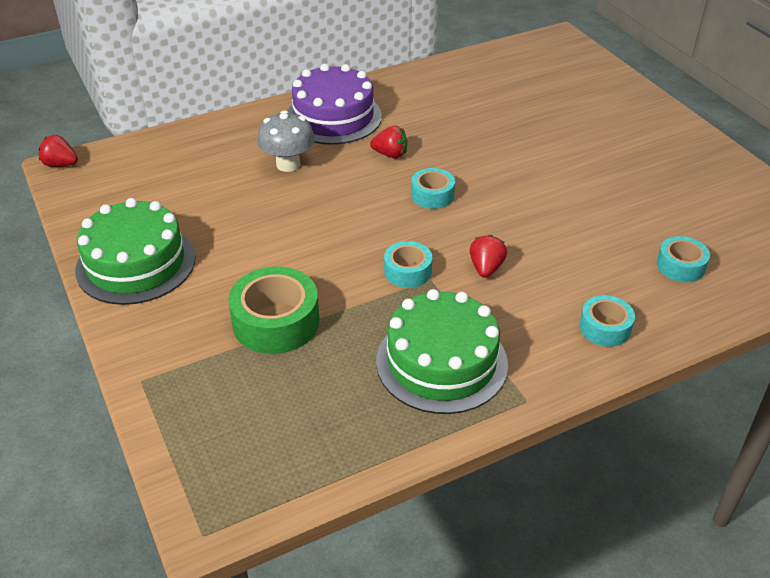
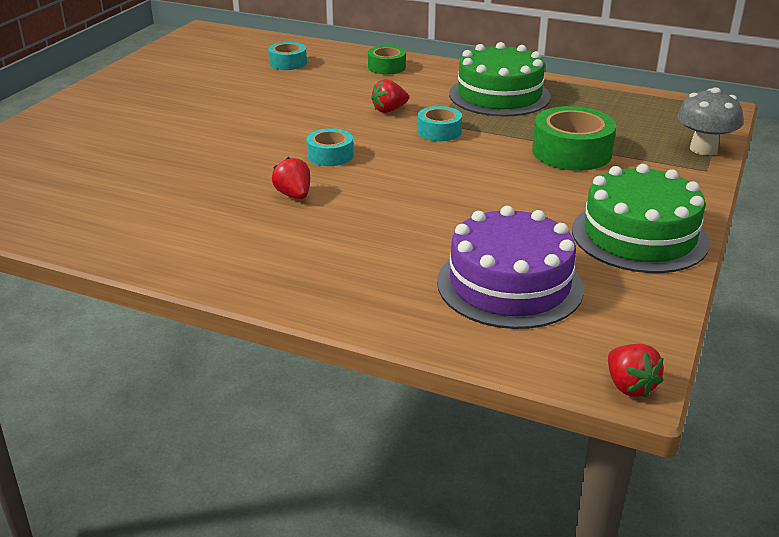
camera: 130 degrees left, 10 degrees down
grey mushroom [257,110,315,172] -> grey mushroom moved to [677,87,743,155]
purple cake [287,64,382,145] -> purple cake moved to [437,206,584,329]
turquoise tape [579,295,635,347] -> green tape [368,46,406,75]

